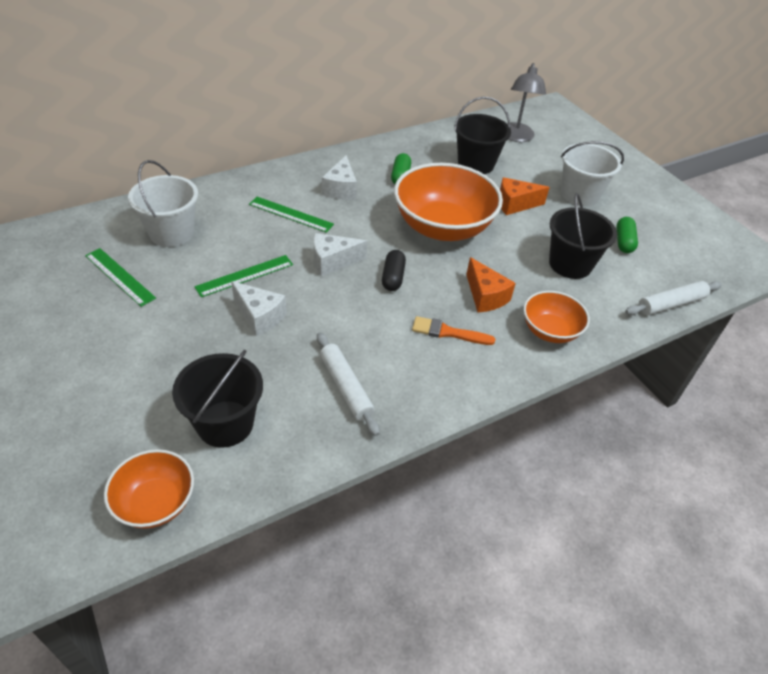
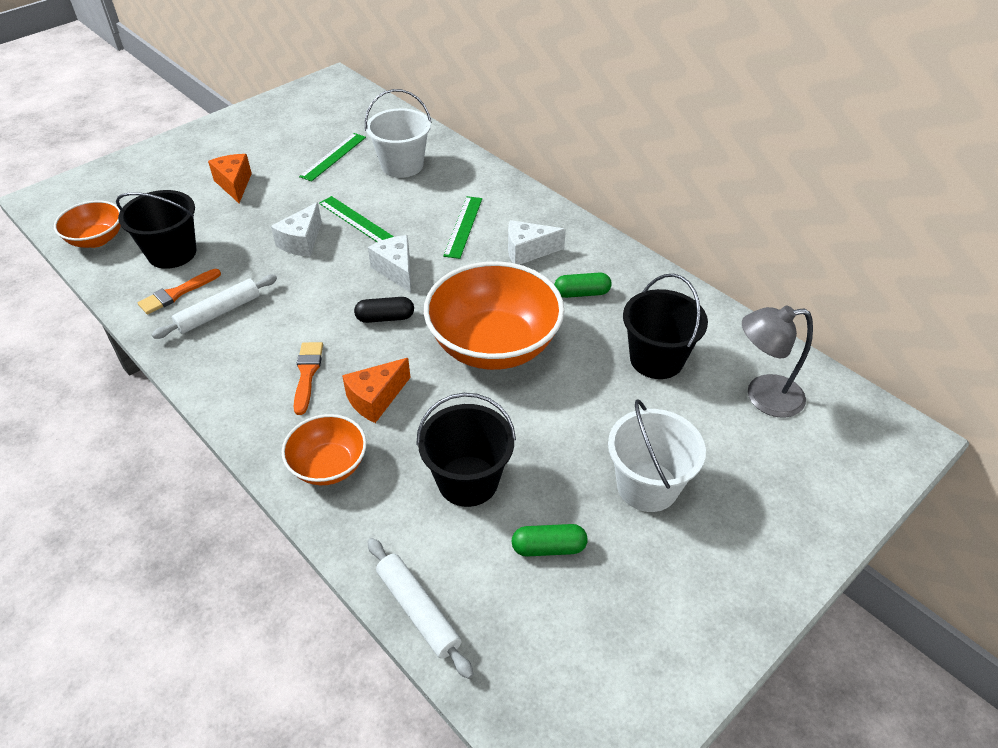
camera: 80 degrees right, 0 degrees up
orange cheese [500,177,550,215] -> orange cheese moved to [208,154,252,203]
none -> orange brush [137,269,221,314]

